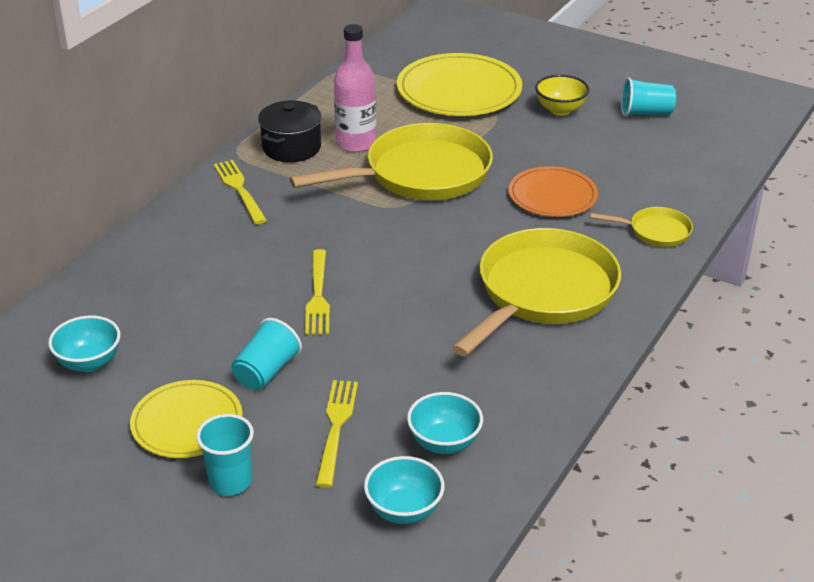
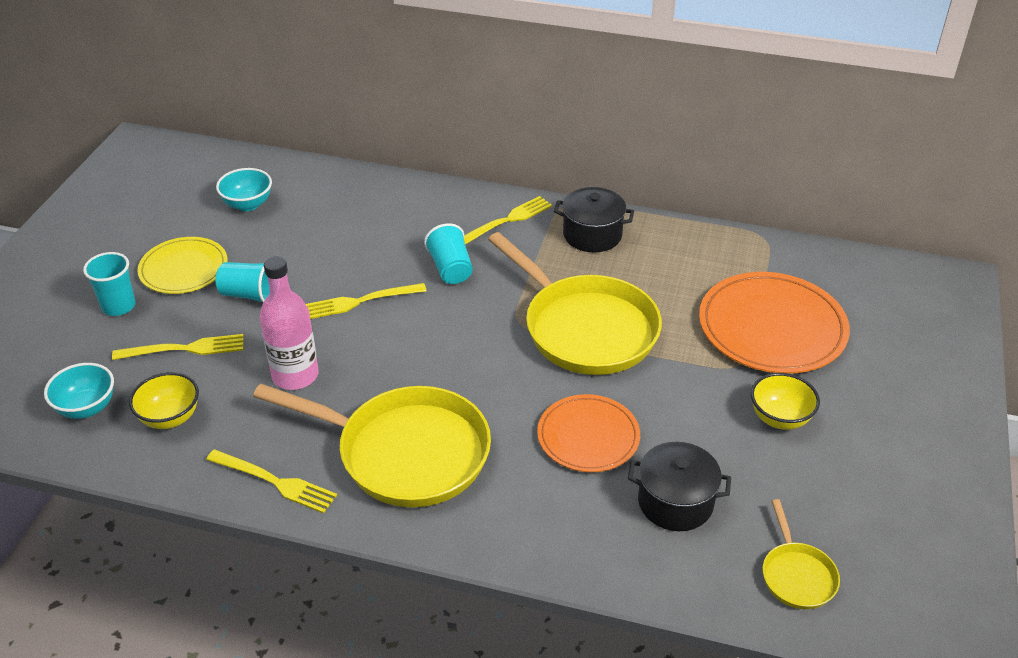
camera: 75 degrees right, 5 degrees up
pink bottle [334,24,377,152] -> pink bottle moved to [260,256,319,390]
yellow plate [397,53,522,116] -> orange plate [699,272,850,374]
turquoise bowl [407,392,483,454] -> yellow bowl [129,372,199,429]
yellow pan [590,207,693,247] -> yellow pan moved to [763,499,840,609]
turquoise cup [621,77,676,117] -> turquoise cup moved to [424,223,473,284]
none -> yellow fork [206,449,337,513]
none -> black pot [628,442,731,531]

